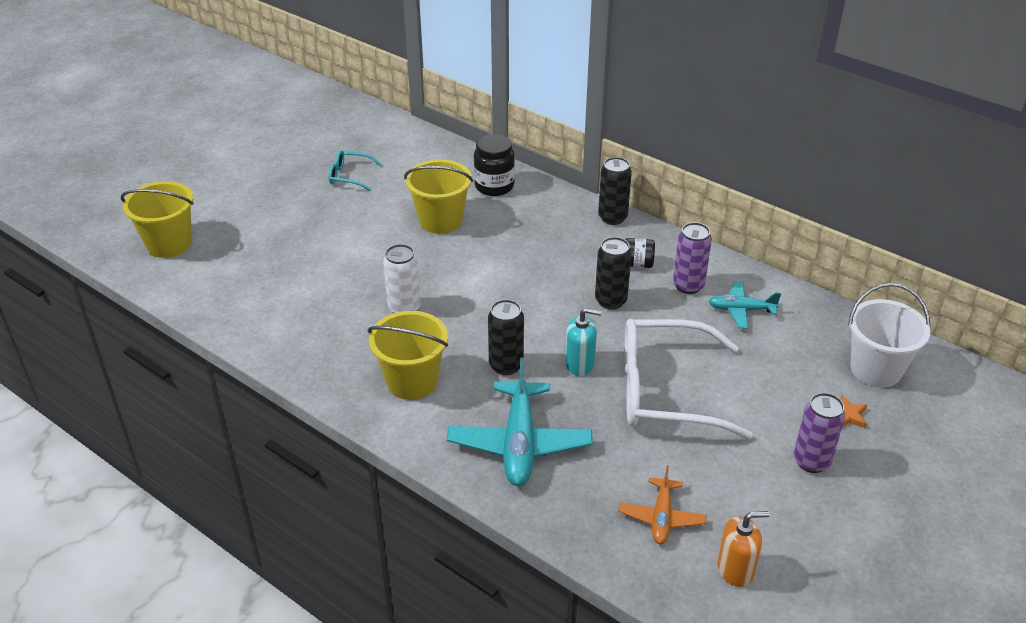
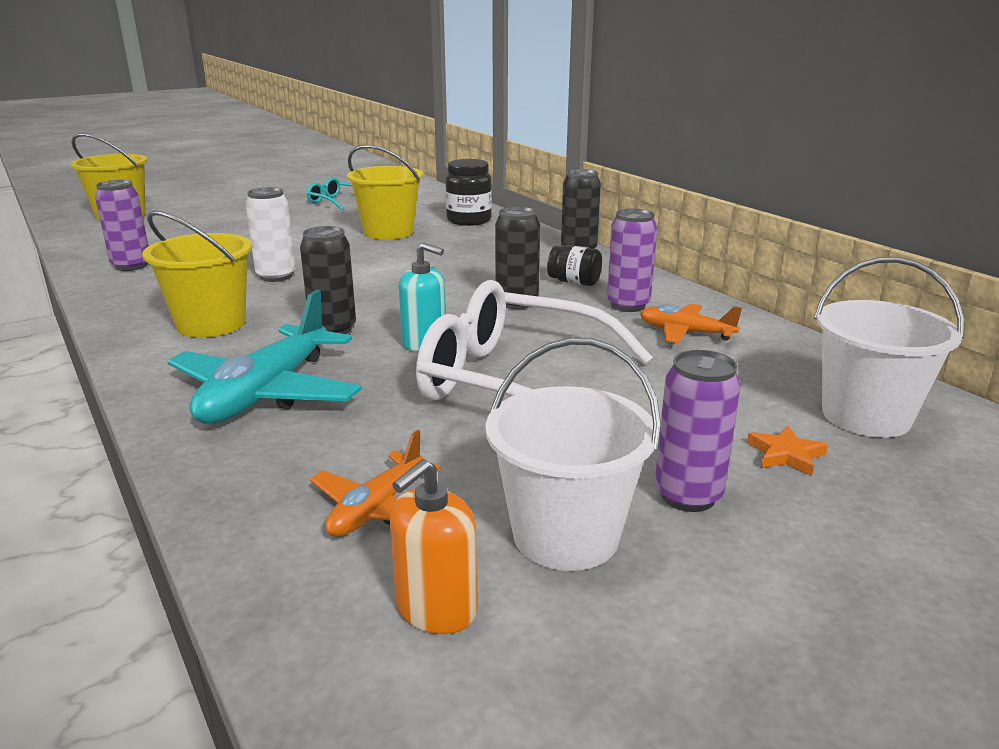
camera: 20 degrees right, 15 degrees down
turquoise plane [708,281,781,329] -> orange plane [640,304,742,343]
orange soap dispenser [717,511,769,587] -> orange soap dispenser turned 120 degrees clockwise [390,459,477,634]
none -> purple can [95,180,149,271]
none -> white bucket [486,337,661,571]

